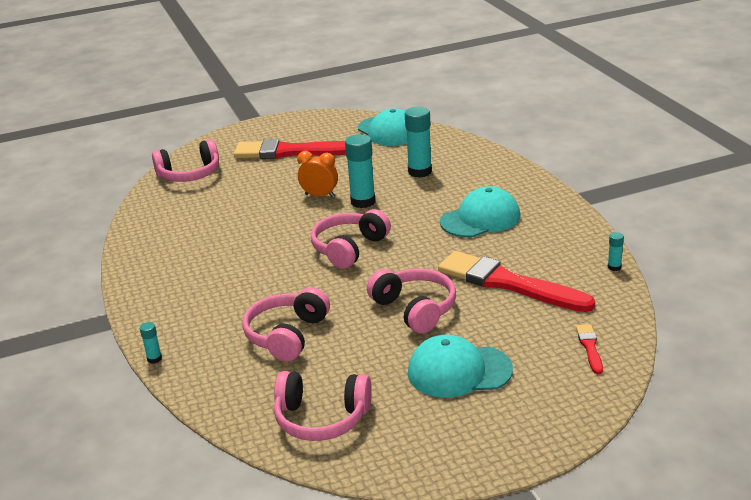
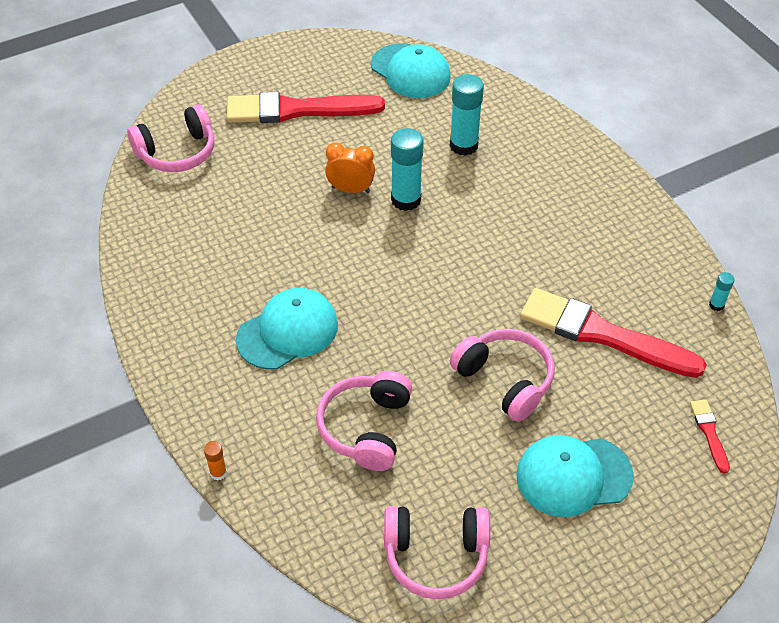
camera: 10 degrees left, 20 degrees up
turquoise glue stick [140,322,162,364] -> orange glue stick [204,441,227,481]
pink headphones [311,209,391,269] -> none
turquoise cap [440,186,520,237] -> turquoise cap moved to [236,288,338,370]

